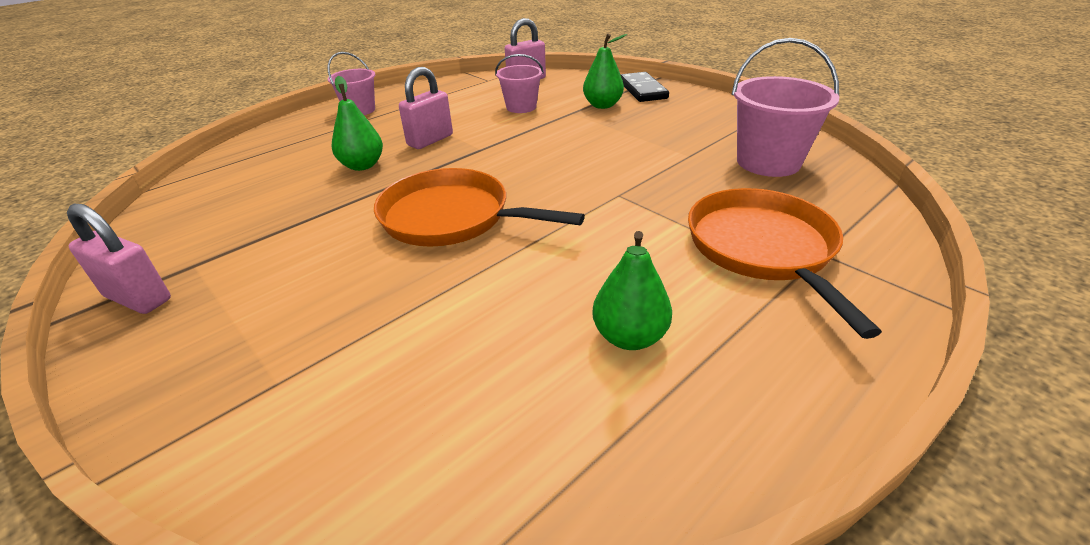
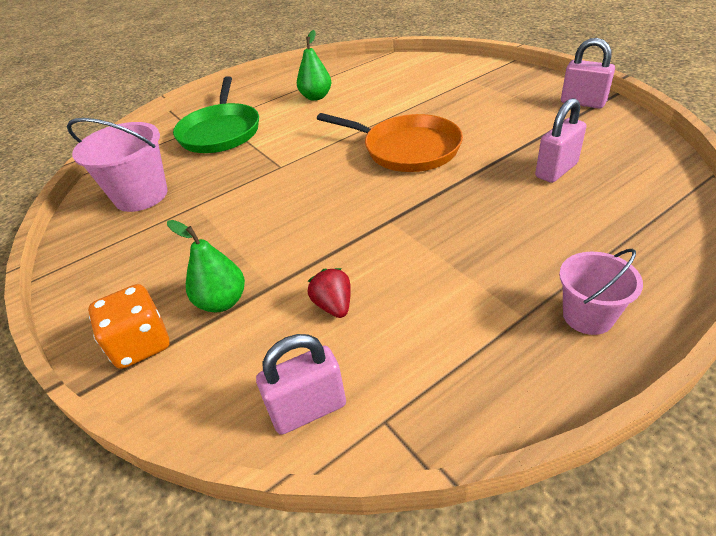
camera: 170 degrees left, 5 degrees up
green pear [332,76,383,171] -> none
pink padlock [399,67,453,149] -> pink padlock moved to [535,98,587,183]
pink bucket [495,54,544,113] -> red strawberry [308,268,351,318]
black domino [620,72,669,102] -> orange dice [88,284,169,369]
orange pan [688,188,882,339] -> green pan [173,76,259,153]

